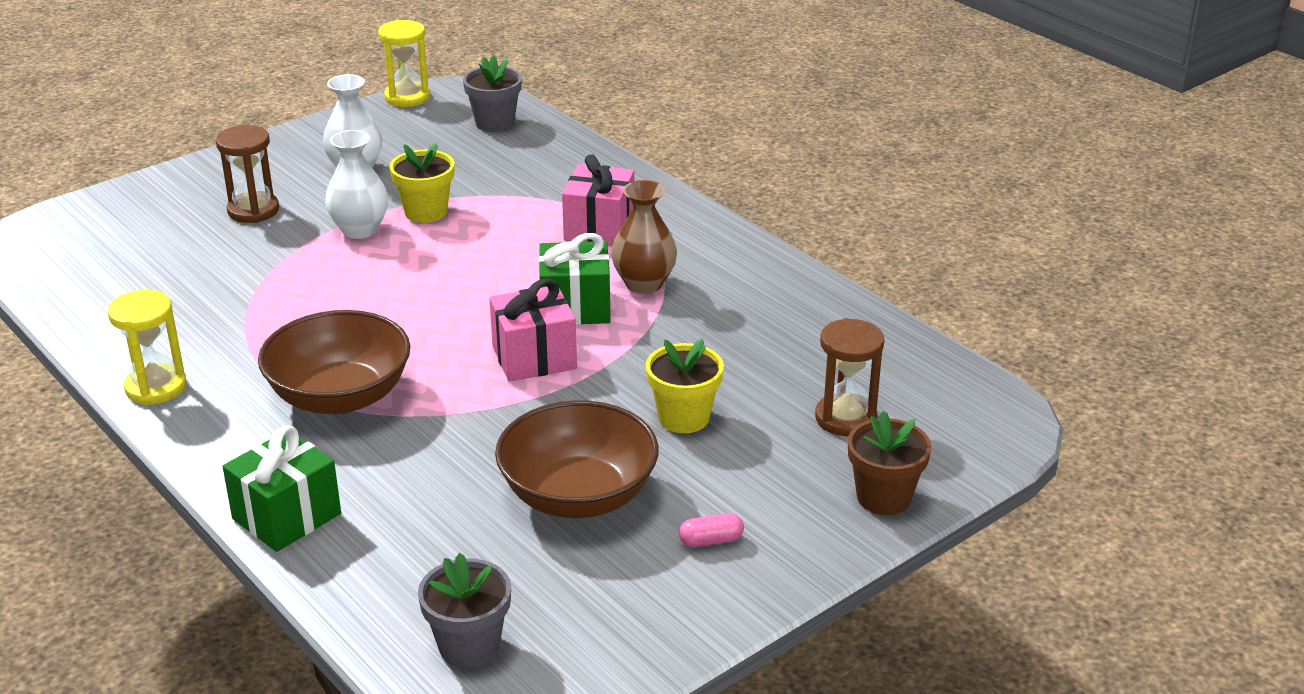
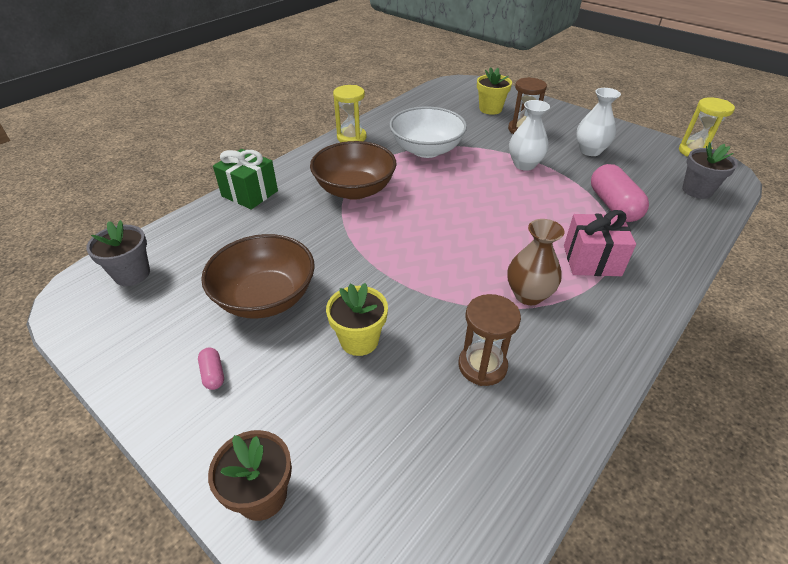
camera: 80 degrees right, 10 degrees up
yellow flower pot [389,143,455,223] -> yellow flower pot moved to [477,67,512,115]
pink gift [489,278,577,382] -> none
green gift [539,233,610,325] -> none
brown hourglass [815,318,884,436] -> brown hourglass moved to [459,294,521,386]
none -> white bowl [390,107,467,158]
none -> pink capsule [591,164,649,222]

